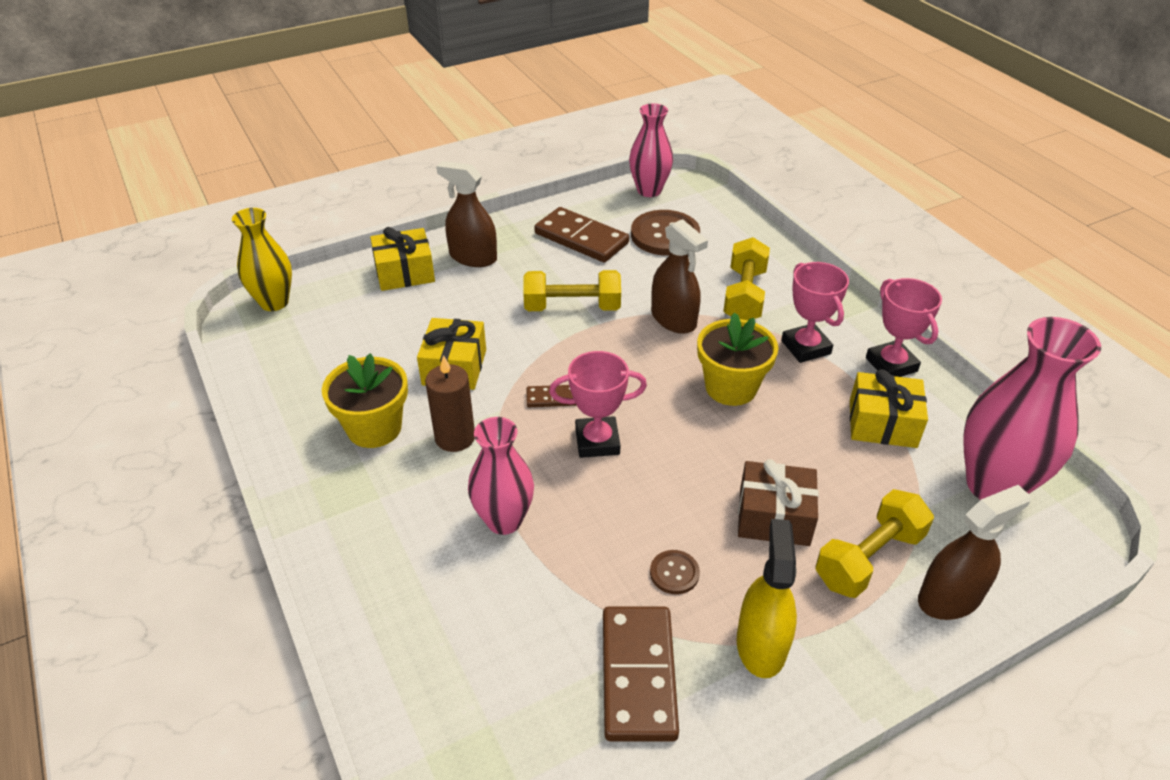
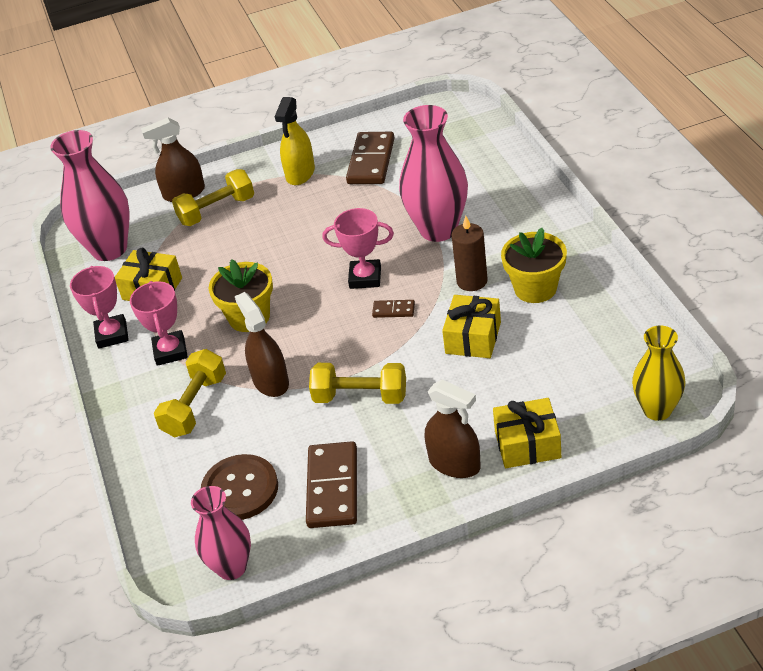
camera: 165 degrees left, 0 degrees up
pink vase [468,417,534,535] -> pink vase [399,105,468,242], size x1.56
brown domino [535,207,629,263] -> brown domino turned 45 degrees clockwise [306,441,357,528]
brown button [650,550,700,594] -> none
brown gift [738,459,819,546] -> none

